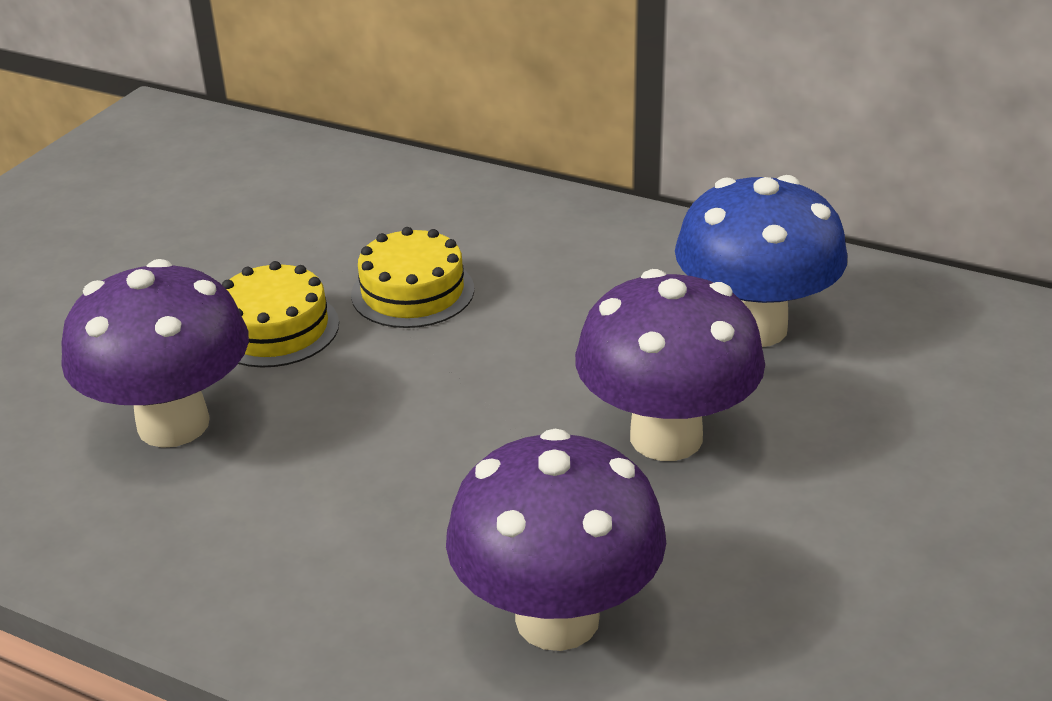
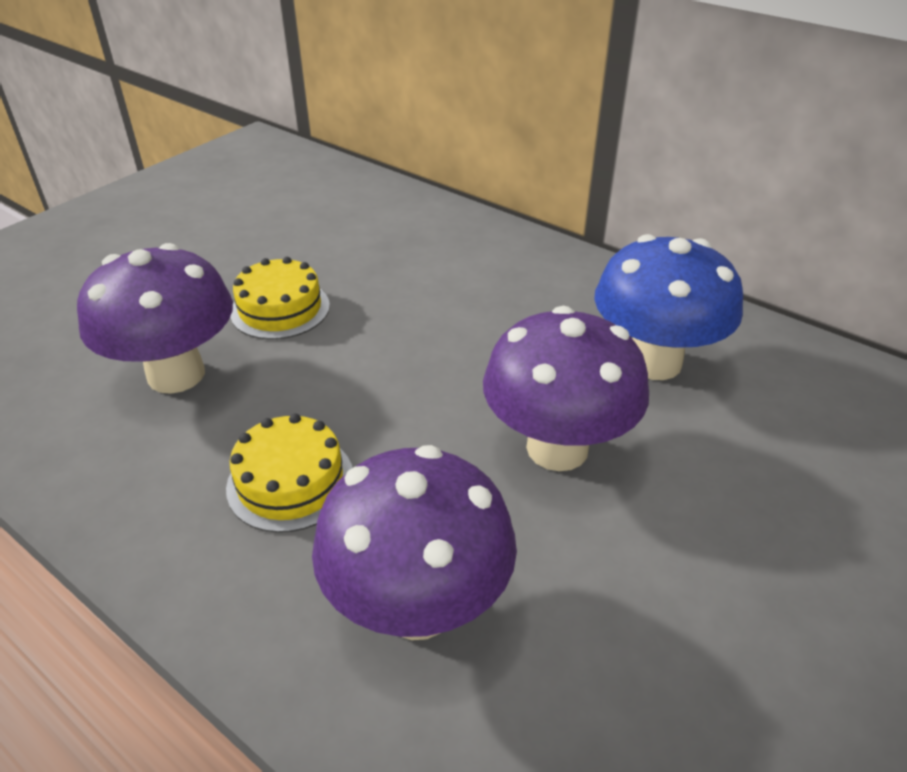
camera: 10 degrees right, 5 degrees up
yellow cake [351,227,474,328] -> yellow cake moved to [226,413,353,533]

